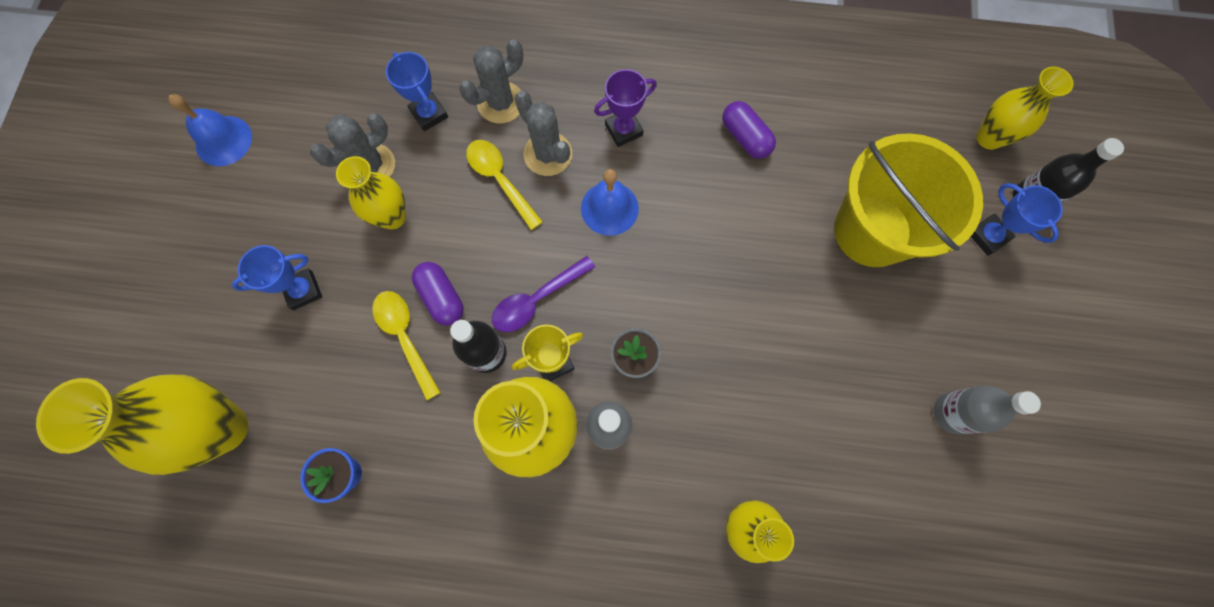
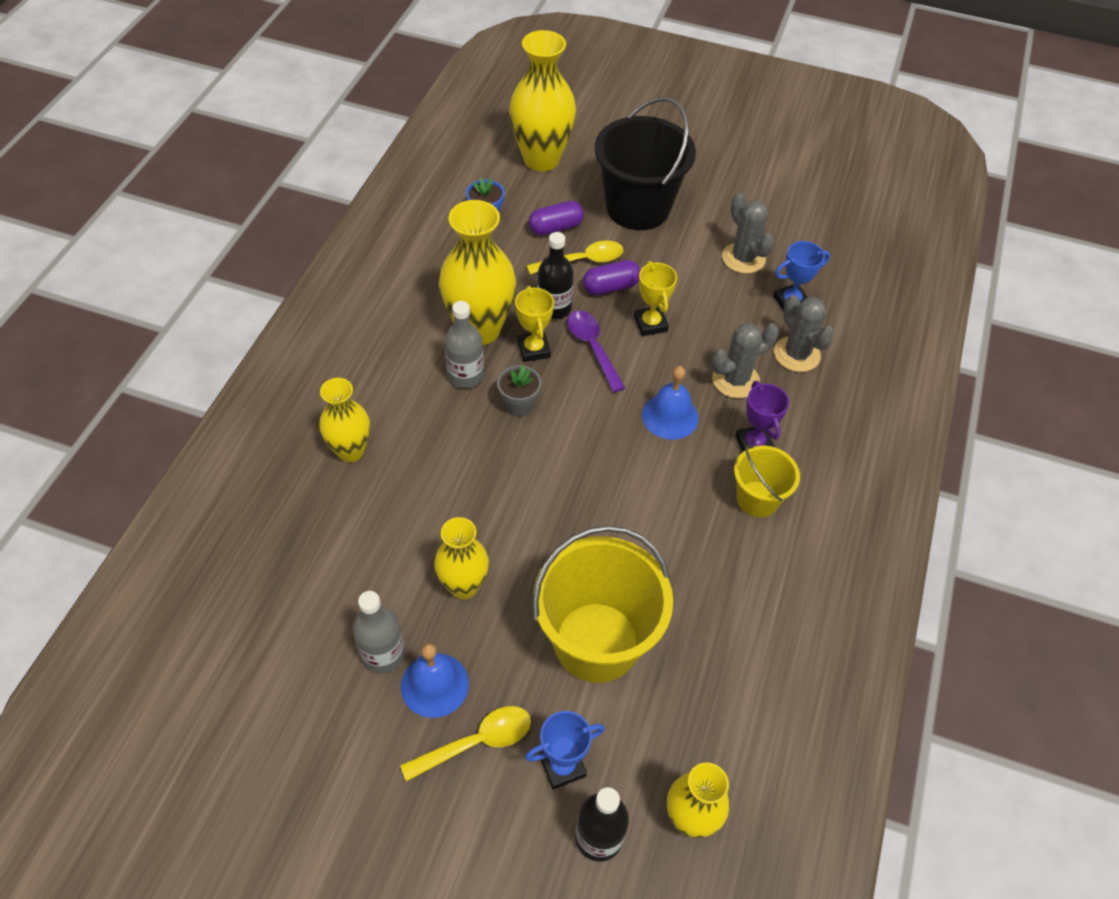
camera: 100 degrees right, 20 degrees down
blue bell [168,94,252,166] -> blue bell moved to [401,643,469,718]
blue trophy [232,245,322,310] -> black bucket [595,97,696,230]
yellow vase [336,156,406,230] -> yellow vase moved to [434,517,489,599]
yellow spoon [466,140,543,230] -> yellow spoon moved to [400,706,531,782]
purple capsule [722,101,776,159] -> purple capsule moved to [529,201,584,236]
none -> yellow trophy [634,261,677,336]
none -> yellow bucket [734,445,800,517]

